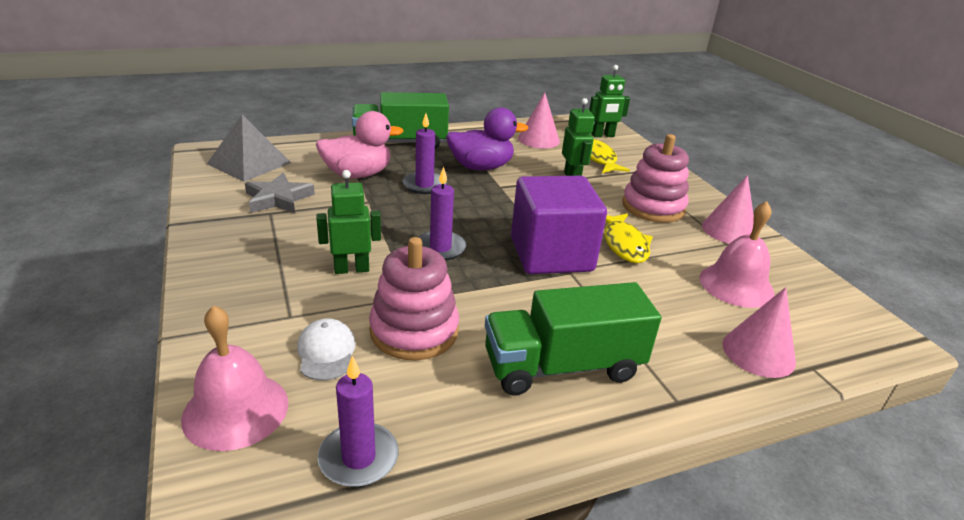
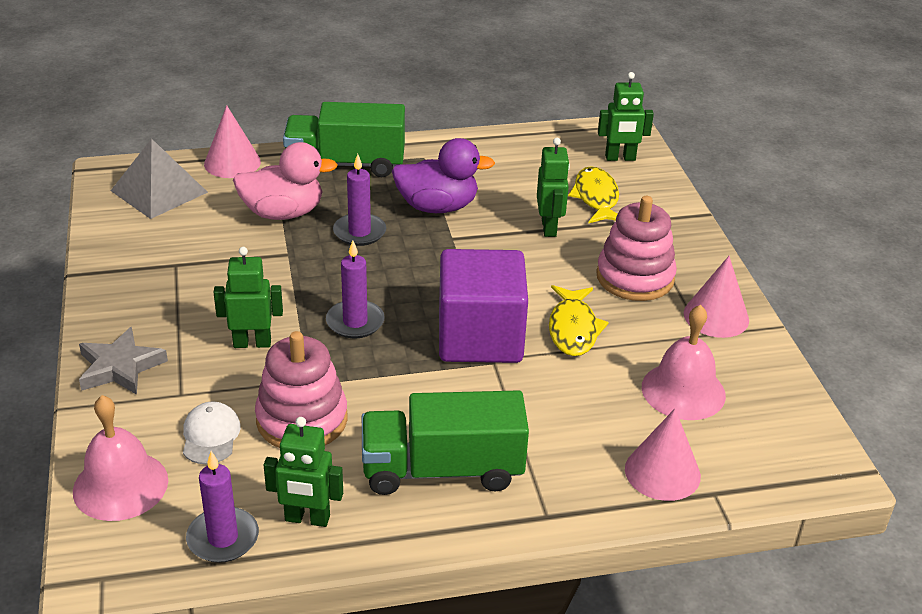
camera: 10 degrees right, 5 degrees up
grey star [245,173,315,213] -> grey star moved to [79,327,168,395]
pink cone [518,92,560,148] -> pink cone moved to [204,105,261,178]
none -> green robot [264,417,343,527]

